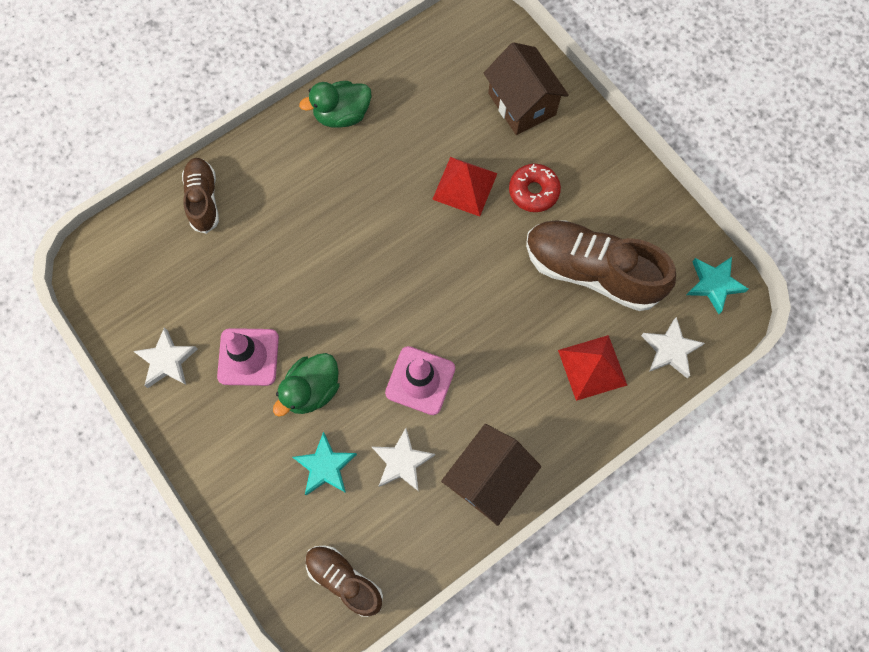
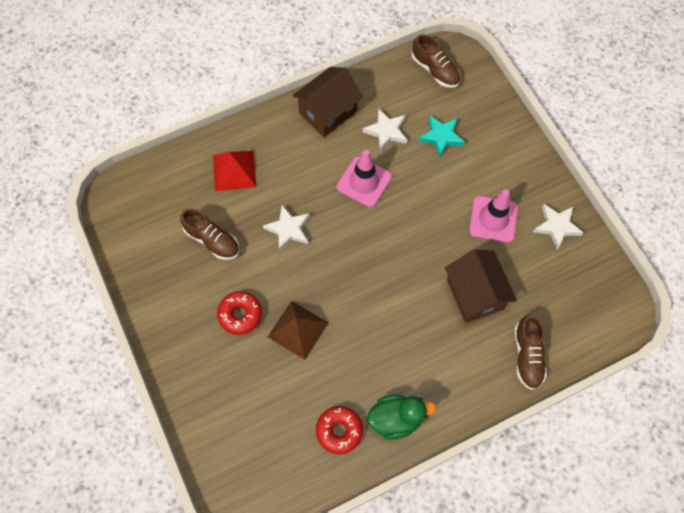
camera: 170 degrees left, 5 degrees down
green duck [273,353,339,417] -> none
red pyramid [432,157,498,216] -> brown pyramid [268,301,328,360]
brown house [484,42,569,135] -> brown house moved to [445,249,517,323]
brown shoe [526,220,676,311] -> brown shoe [180,208,239,260], size x0.56
white star [641,317,705,378] -> white star moved to [263,205,310,252]
turquoise star [686,257,749,314] -> none
none -> red donut [316,406,363,454]

